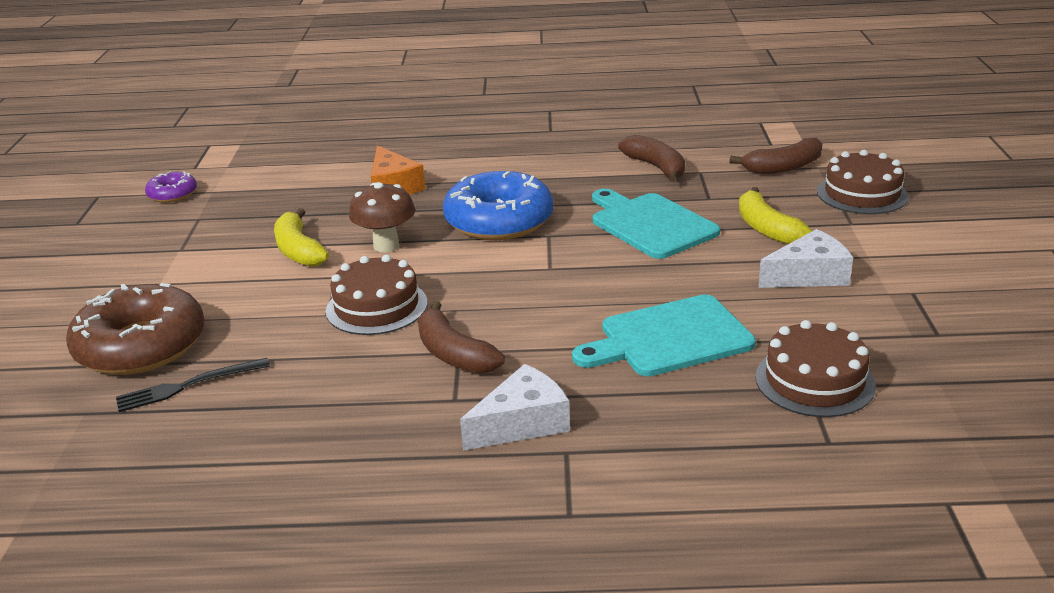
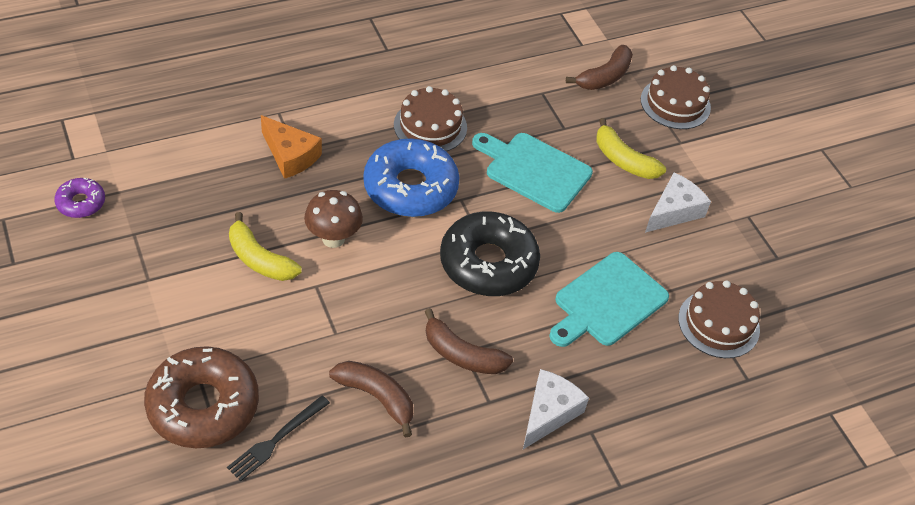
camera: 30 degrees left, 20 degrees up
brown cake [326,255,428,335] -> brown cake moved to [394,86,467,151]
brown banana [618,135,685,182] -> brown banana moved to [329,361,413,437]
none -> black donut [440,212,540,296]

